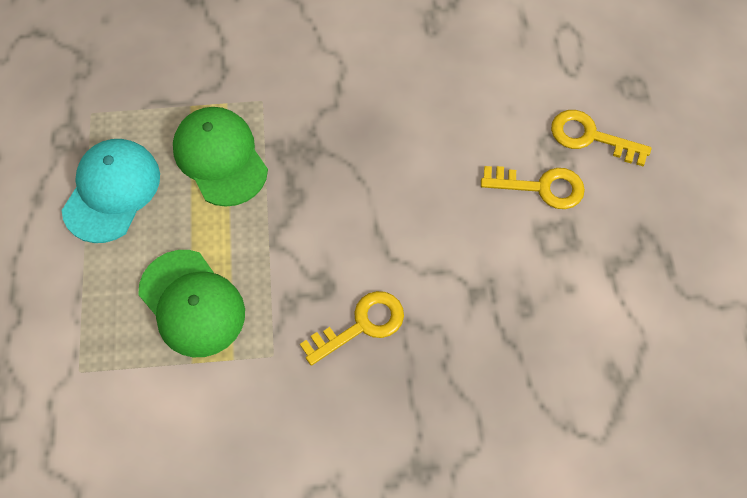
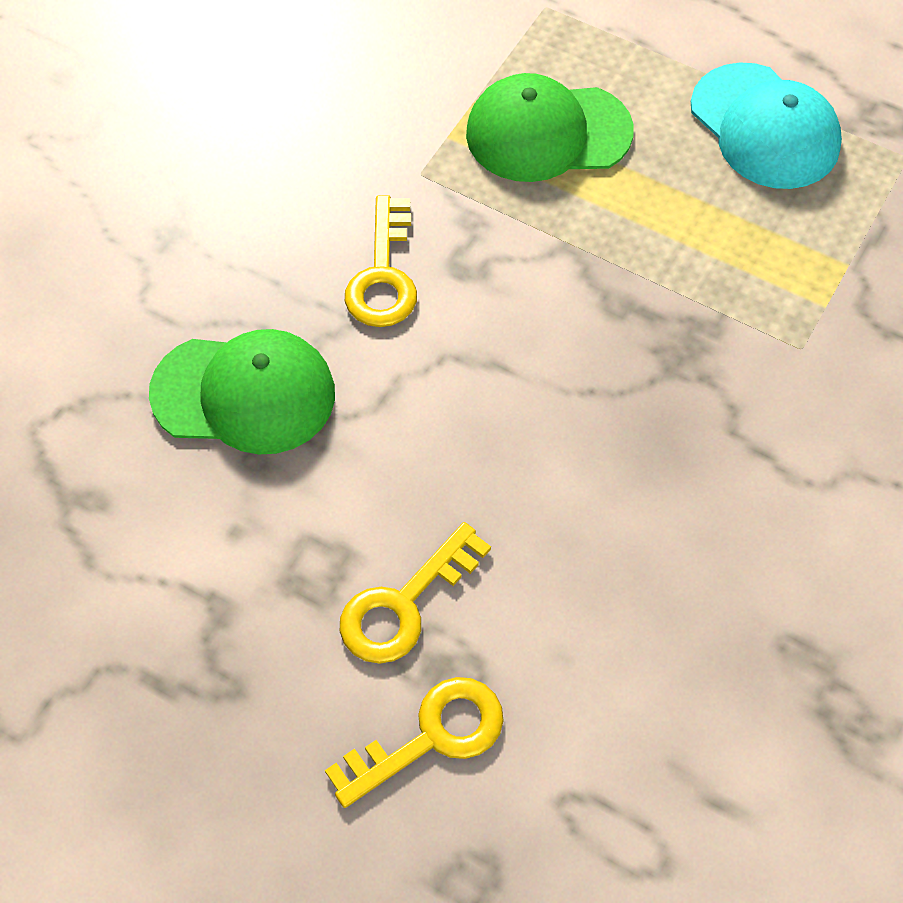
camera: 125 degrees right, 5 degrees down
green cap [173,107,268,207] -> green cap moved to [149,329,335,454]

